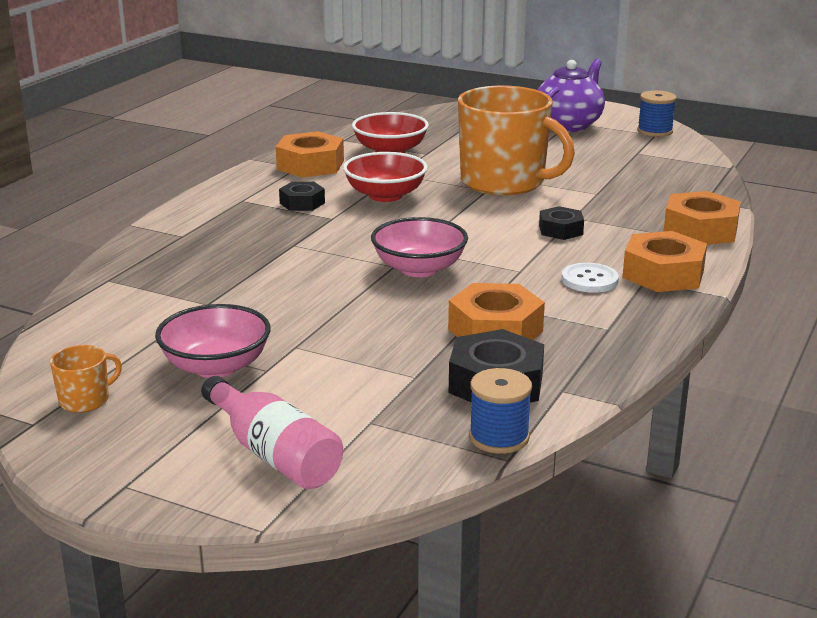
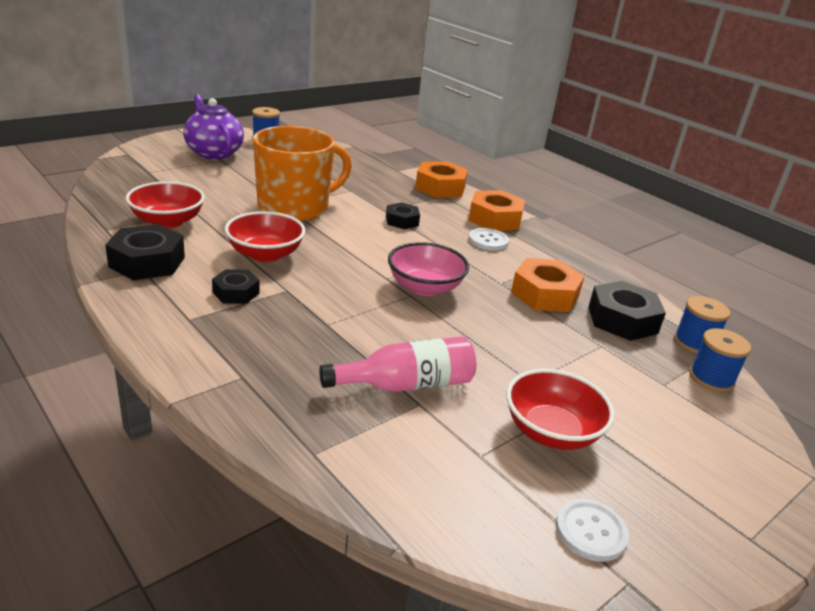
camera: 70 degrees left, 5 degrees up
orange mug [50,345,122,413] -> white button [555,499,629,562]
pink bowl [155,304,271,378] -> red bowl [506,369,615,450]
pink bottle [201,376,343,489] -> pink bottle moved to [319,336,476,392]
orange nut [276,131,344,178] -> black nut [105,224,185,280]
none -> blue spool [689,328,751,392]

